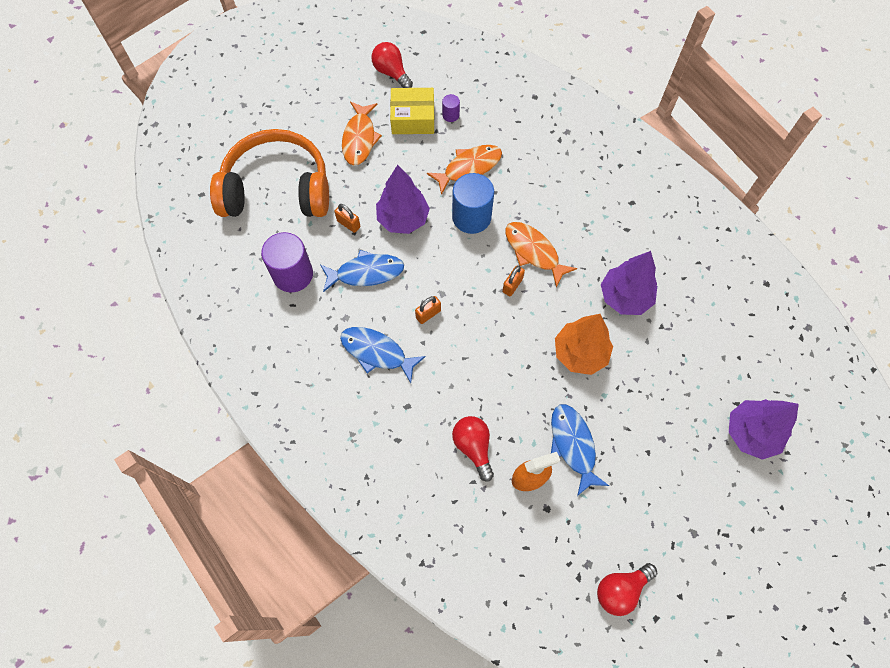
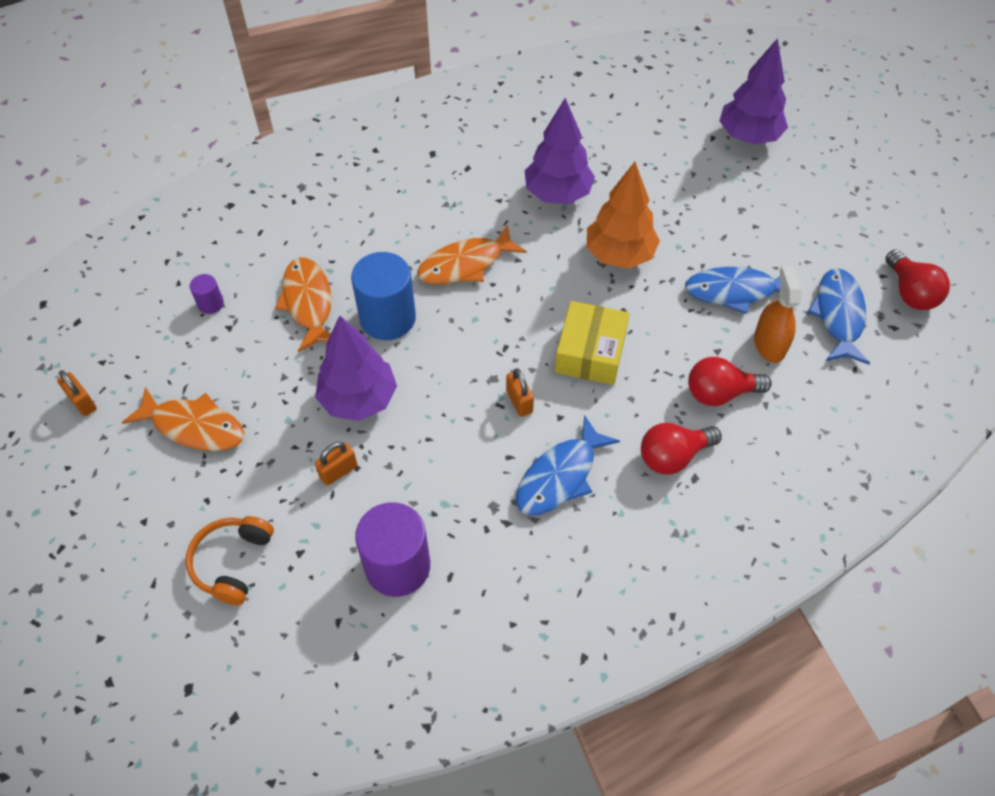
camera: 75 degrees left, 10 degrees down
orange headphones [210,129,329,217] -> orange headphones [186,516,274,605], size x0.46
blue fish [320,250,404,292] -> blue fish moved to [807,268,870,364]
red light bulb [371,42,413,88] -> red light bulb moved to [641,423,722,475]
yellow box [390,88,434,134] -> yellow box moved to [555,301,630,385]
orange padlock [502,266,525,296] -> orange padlock moved to [57,370,97,416]

